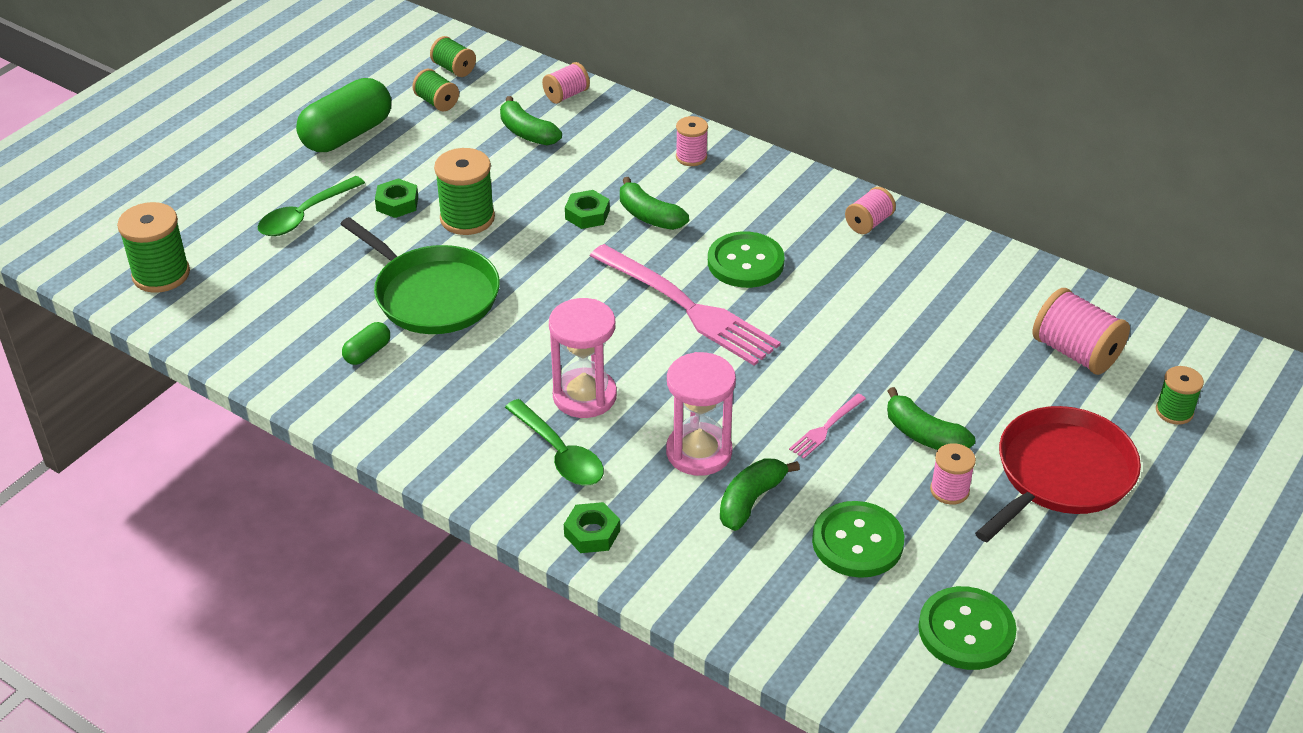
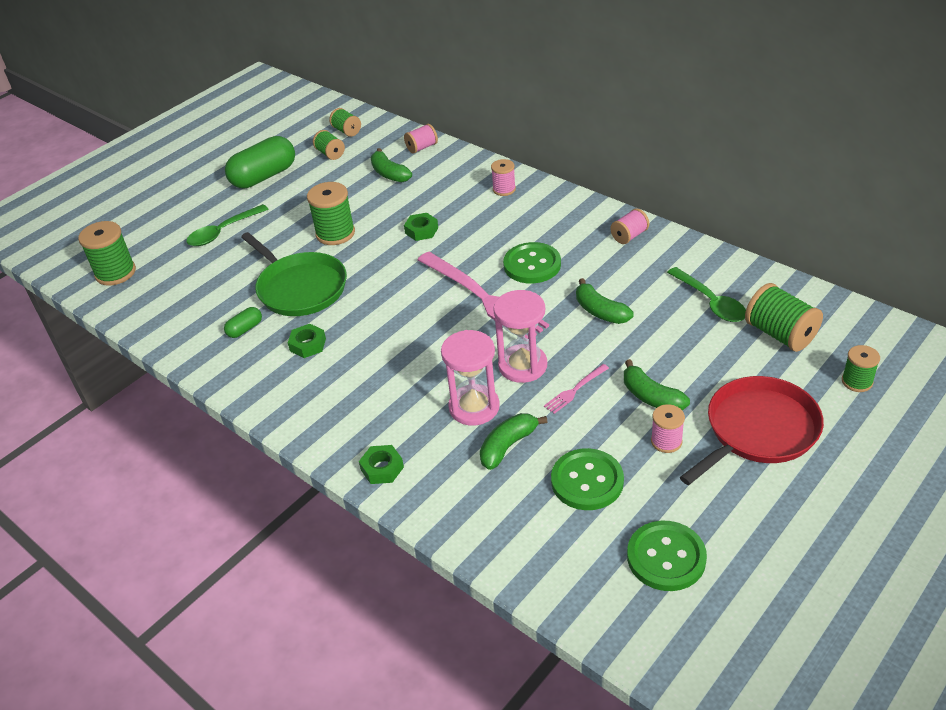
camera: 10 degrees right, 0 degrees up
green nut [375,178,418,218] -> green nut moved to [288,324,326,358]
green spoon [505,399,604,485] -> green spoon moved to [667,267,746,322]
pink hourglass [549,298,617,418] -> pink hourglass moved to [493,290,547,383]
green banana [620,177,689,230] -> green banana moved to [576,278,634,324]
pink spool [1033,288,1130,375] -> green spool [745,283,823,352]

